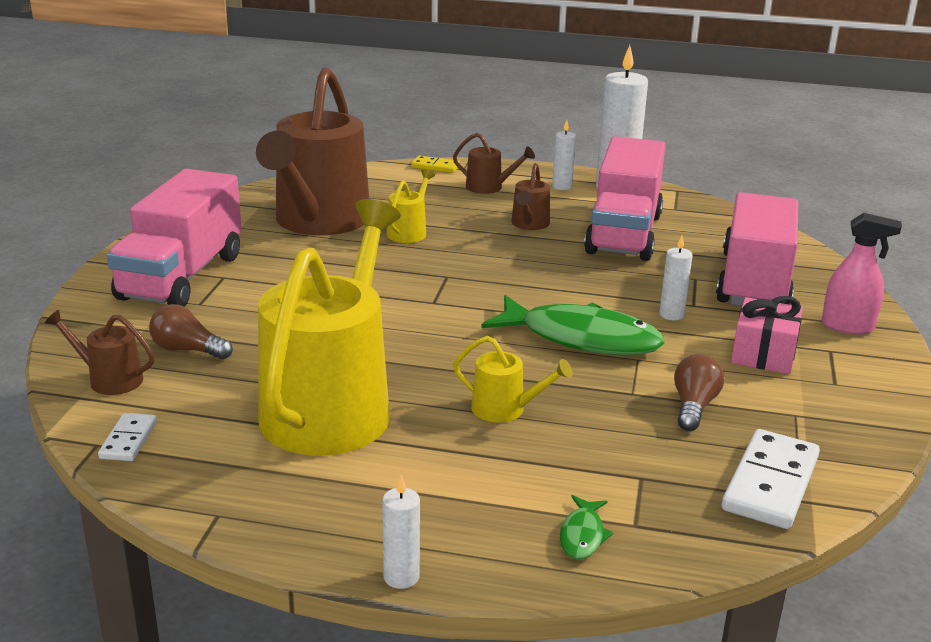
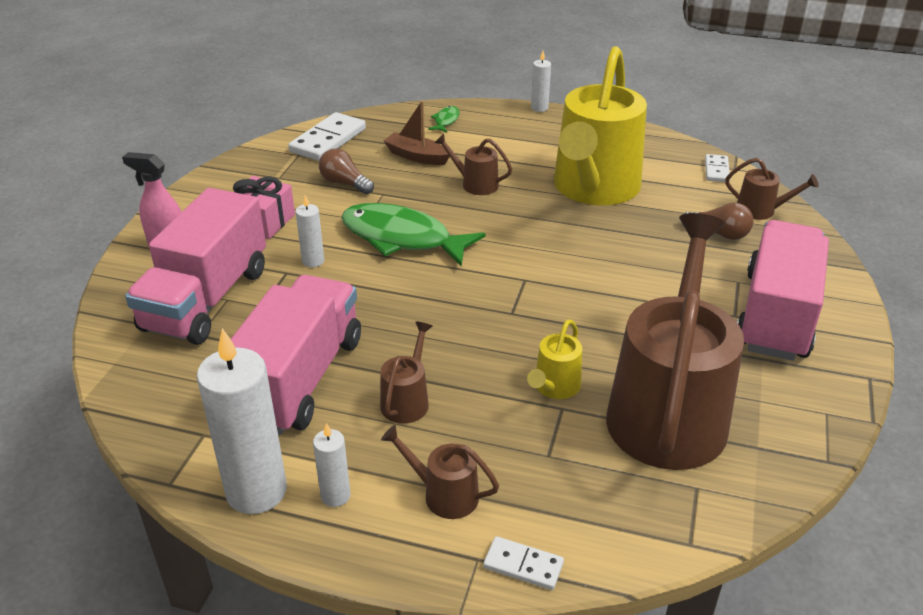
camera: 175 degrees left, 10 degrees up
yellow domino [411,155,460,173] -> white domino [483,536,564,590]
yellow watering can [453,336,573,423] -> brown watering can [434,134,512,195]
brown light bulb [674,354,724,431] -> brown light bulb turned 105 degrees clockwise [319,148,374,194]
none -> brown boat [384,100,450,165]

